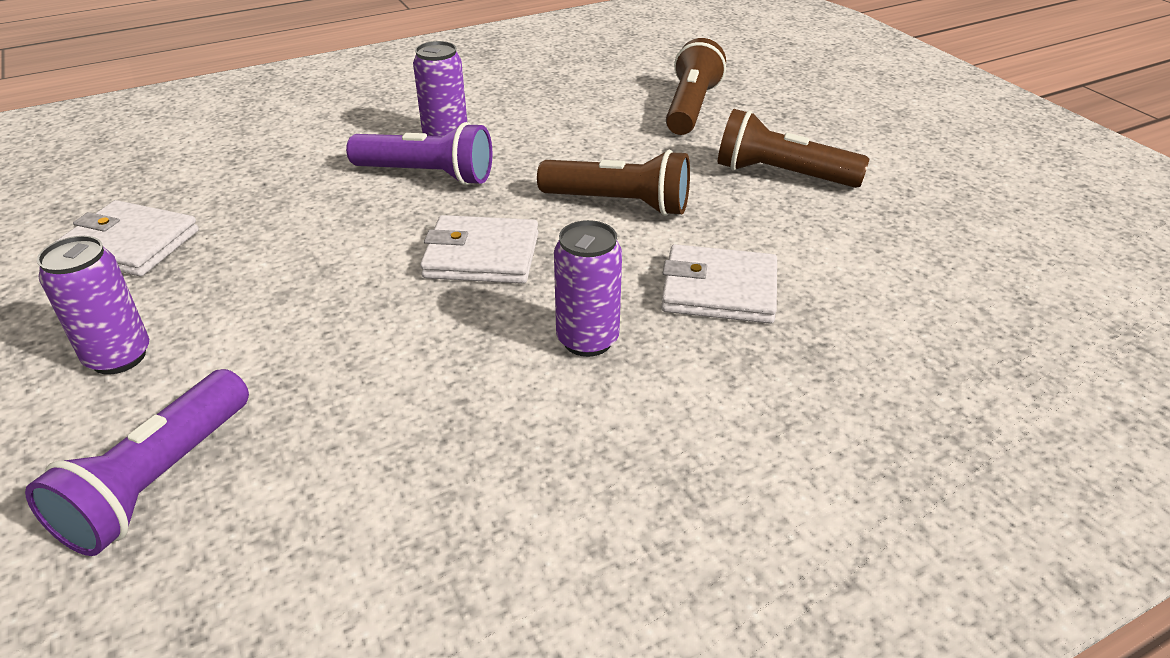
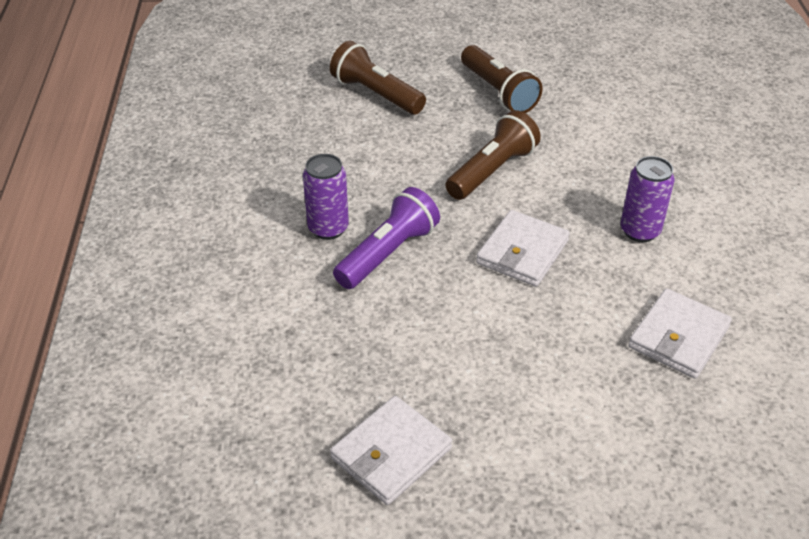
camera: 65 degrees left, 5 degrees up
purple flashlight [25,369,249,556] -> none
purple can [37,236,149,375] -> none
white wallet [661,244,777,324] -> white wallet moved to [628,288,732,379]
brown flashlight [718,109,869,188] -> brown flashlight turned 75 degrees counterclockwise [461,45,543,113]

